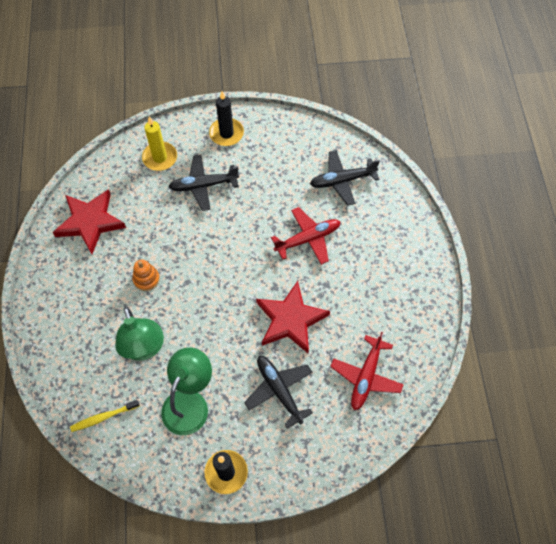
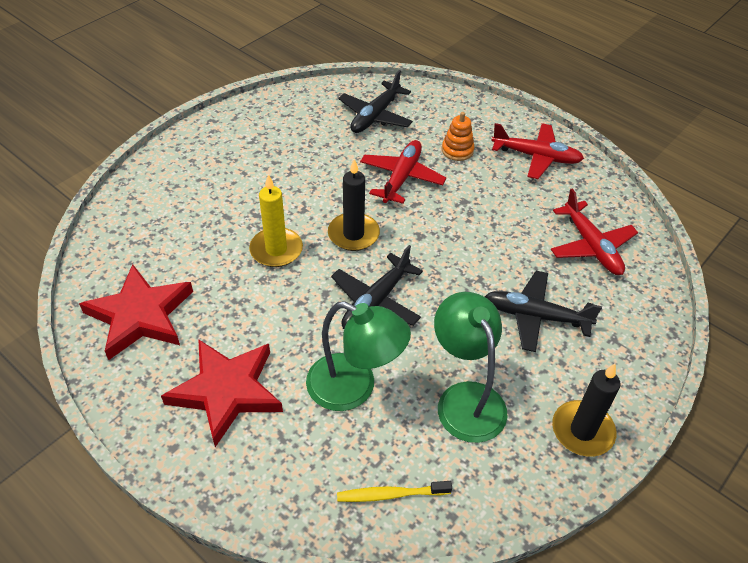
camera: 45 degrees left, 15 degrees down
yellow toothbrush [70,400,140,432] -> yellow toothbrush turned 60 degrees clockwise [337,481,452,502]
orange stacking toy [132,259,160,291] -> orange stacking toy moved to [442,112,475,161]
yellow candle [142,117,177,171] -> yellow candle moved to [249,174,303,267]
black plane [168,155,239,211] -> black plane moved to [331,245,423,329]
black candle [209,91,244,146] -> black candle moved to [328,159,380,251]
red star [256,281,330,353] -> red star moved to [161,339,283,447]
none -> red plane [491,123,584,179]

